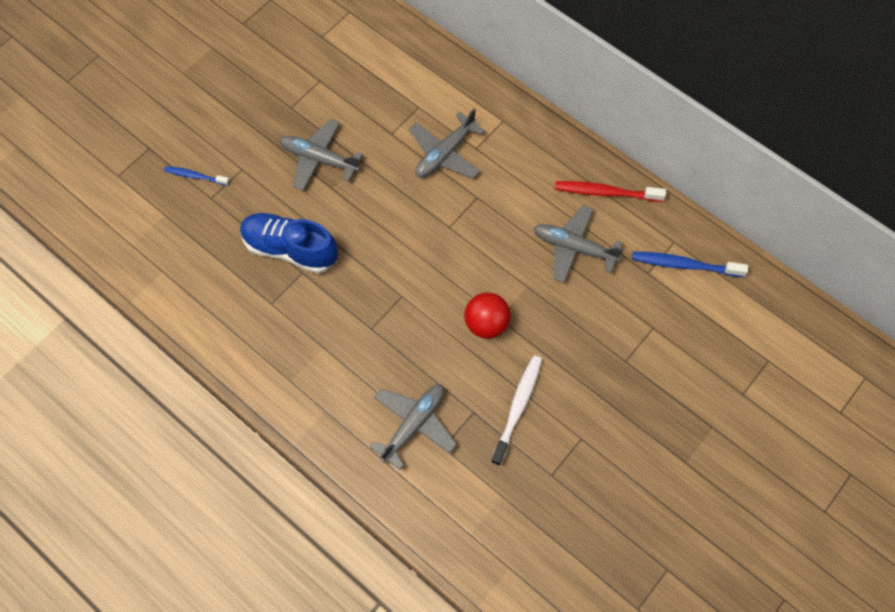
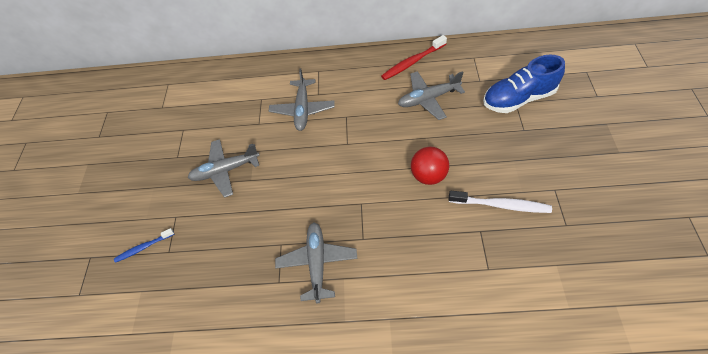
camera: 35 degrees left, 10 degrees down
blue shoe [240,213,338,273] -> blue shoe moved to [483,55,565,113]
grey plane [369,384,457,470] -> grey plane moved to [275,222,358,303]
white toothbrush [491,356,542,466] -> white toothbrush turned 120 degrees clockwise [449,191,552,213]
blue toothbrush [632,251,748,277] -> none

